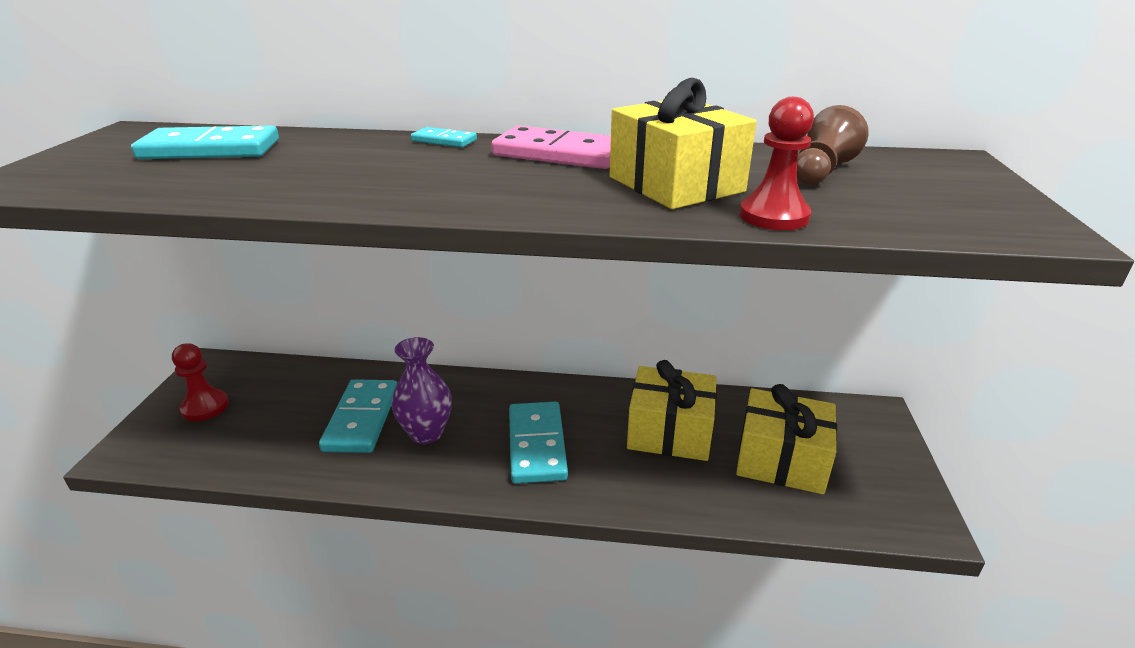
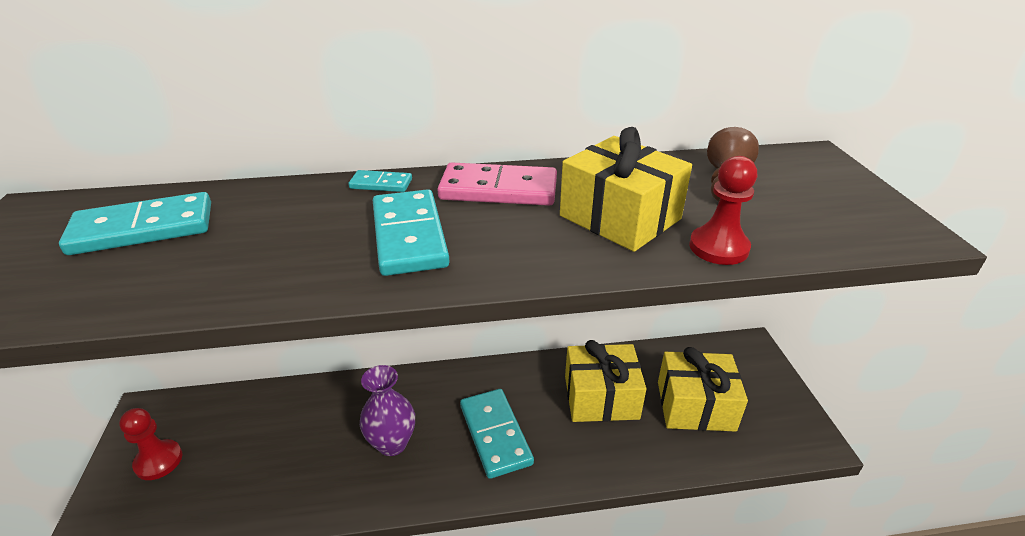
camera: 15 degrees left, 5 degrees up
turquoise domino [319,379,397,453] -> turquoise domino moved to [373,189,450,276]

